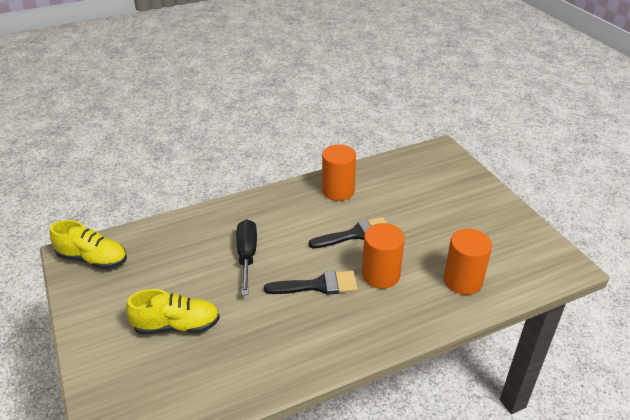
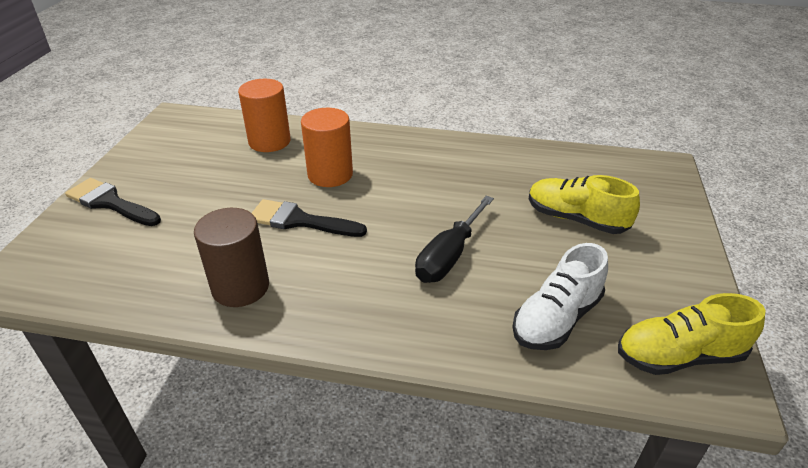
camera: 145 degrees left, 0 degrees up
yellow shoe [50,220,127,269] -> yellow shoe turned 60 degrees counterclockwise [618,293,766,375]
black brush [264,271,358,295] -> black brush moved to [65,178,161,226]
orange cylinder [322,145,356,201] -> brown cylinder [194,208,269,307]
none -> white shoe [512,243,608,350]

